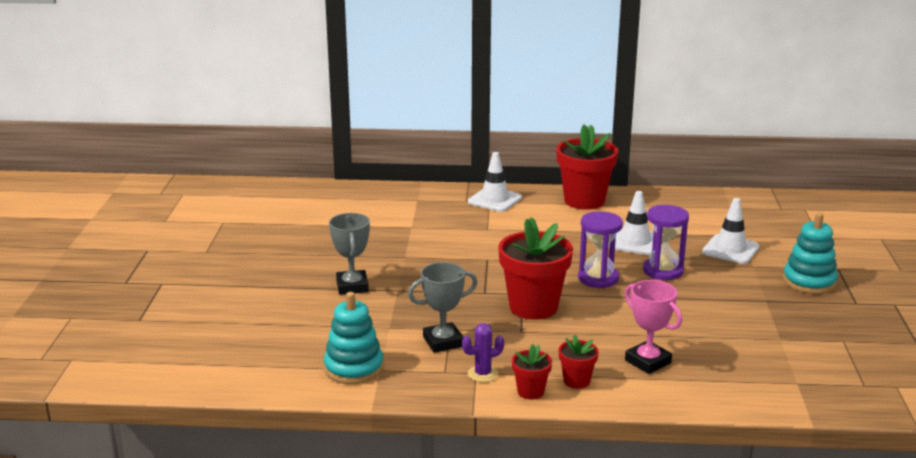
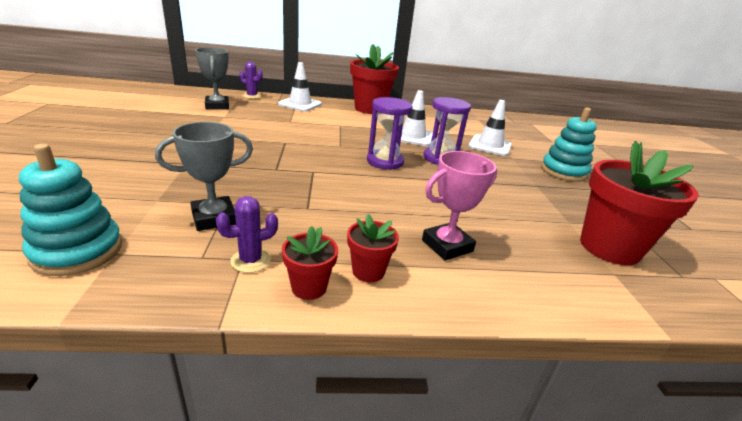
camera: 10 degrees left, 5 degrees up
grey trophy [329,213,370,295] -> grey trophy moved to [195,47,229,110]
red flower pot [498,217,573,320] -> red flower pot moved to [580,141,699,265]
pink trophy [625,280,682,374] -> pink trophy turned 75 degrees counterclockwise [422,151,497,261]
none -> purple cactus [239,62,263,99]

